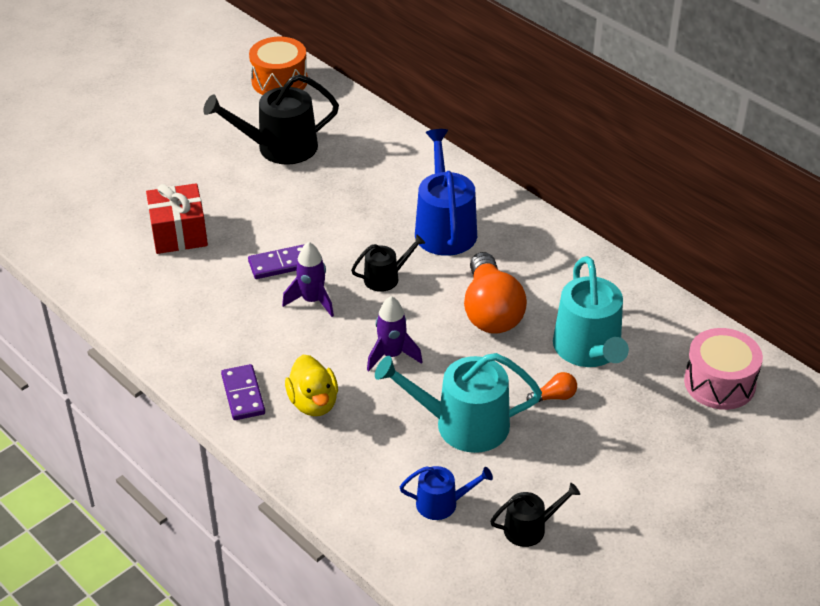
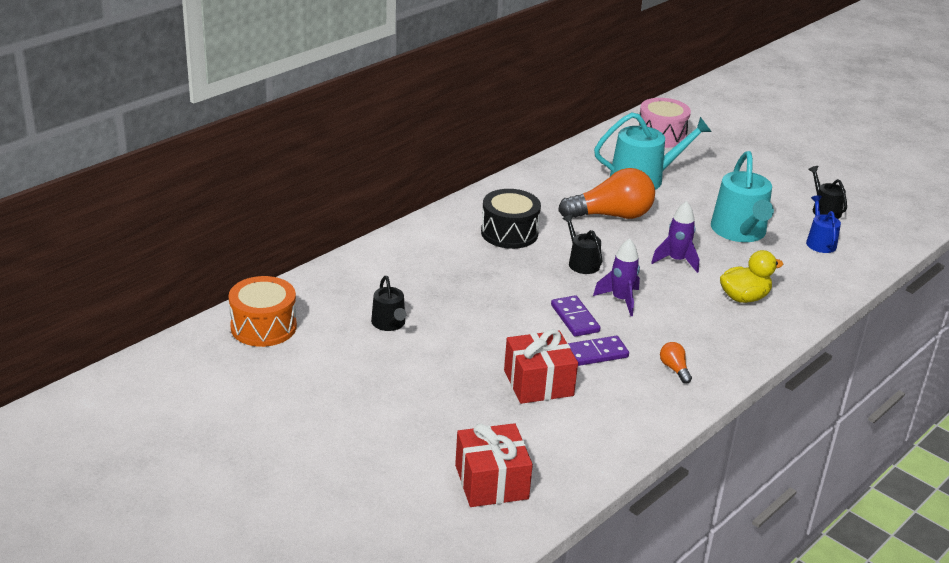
camera: 95 degrees left, 10 degrees down
black watering can [203,74,339,165] -> black watering can [371,276,406,331], size x0.54
purple domino [221,364,265,420] -> purple domino moved to [567,336,629,366]
blue watering can [415,129,477,256] -> black drum [481,189,541,249]
orange light bulb [527,372,577,402] -> orange light bulb moved to [660,342,692,384]
none -> red gift [455,423,533,507]

